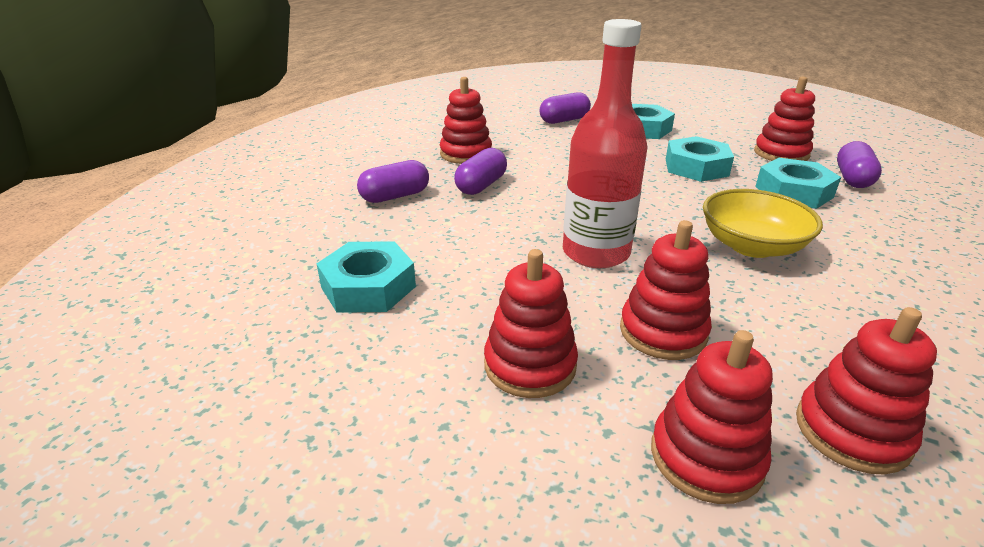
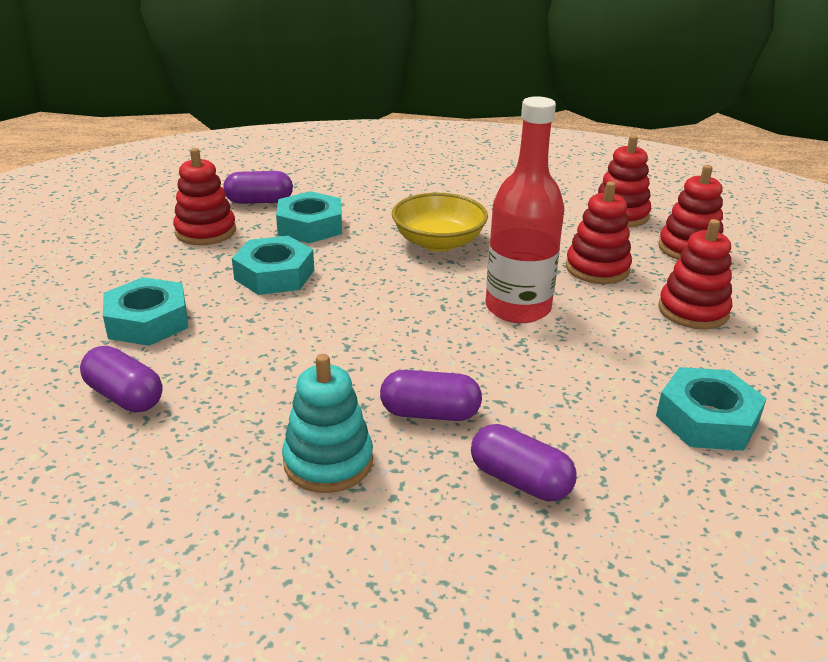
camera: 115 degrees left, 0 degrees up
red stacking toy [440,77,492,164] -> turquoise stacking toy [282,354,373,493]

